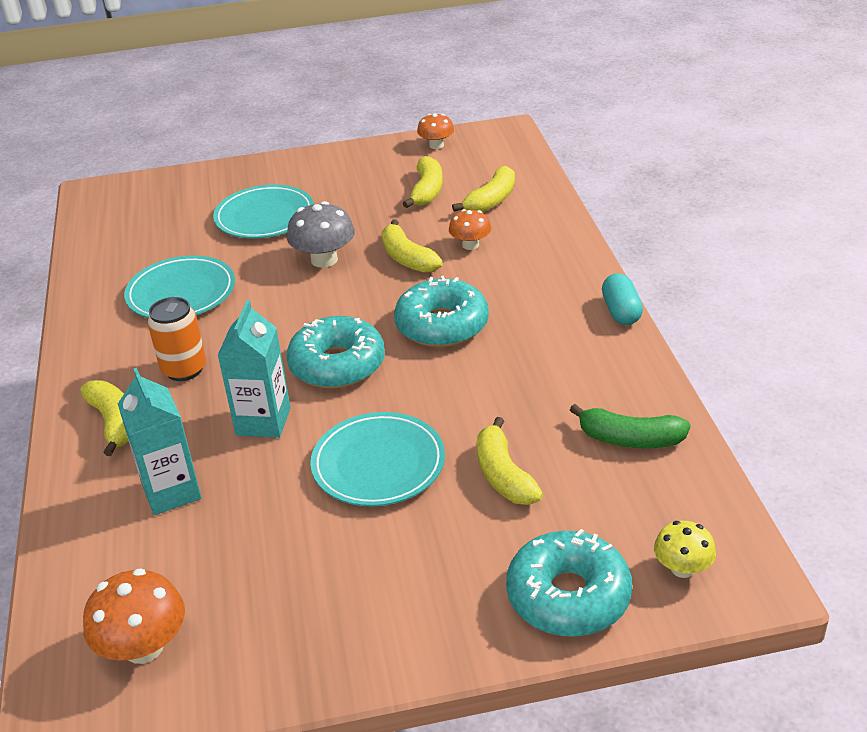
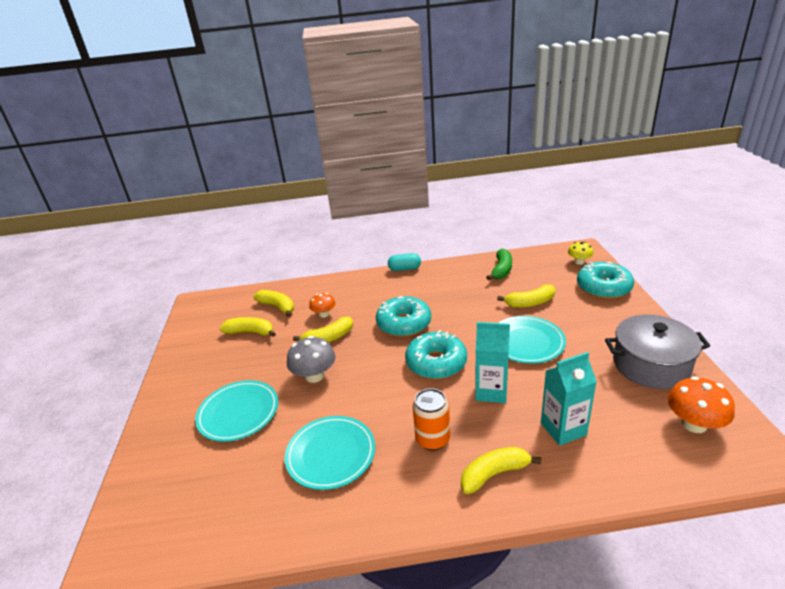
camera: 85 degrees left, 5 degrees down
orange mushroom [417,113,454,149] -> none
none -> grey pot [605,315,710,389]

